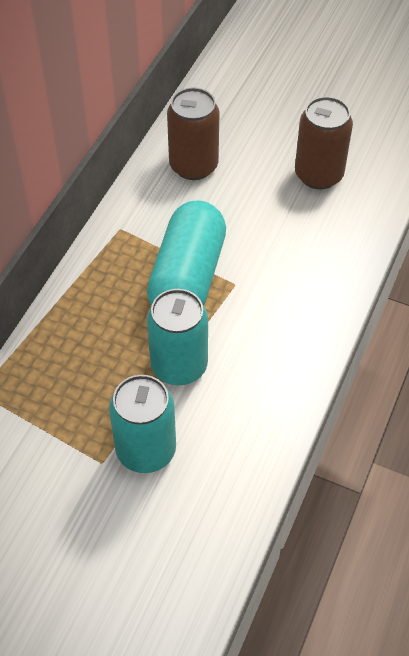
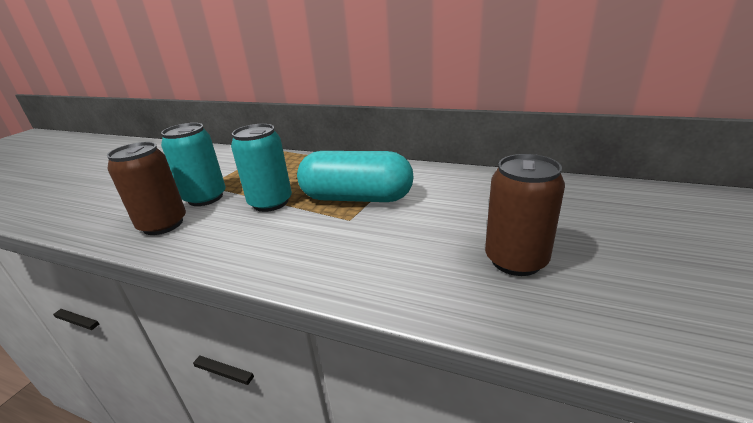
camera: 90 degrees right, 25 degrees down
brown can [167,87,220,180] -> brown can moved to [107,142,186,235]

